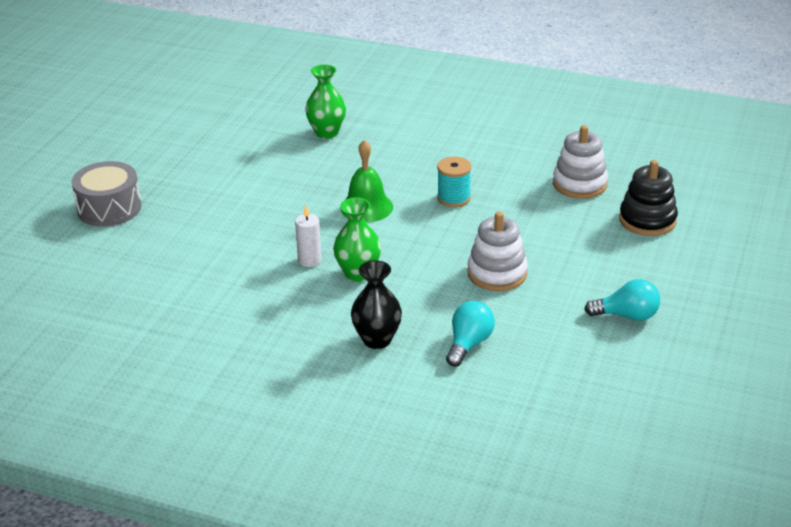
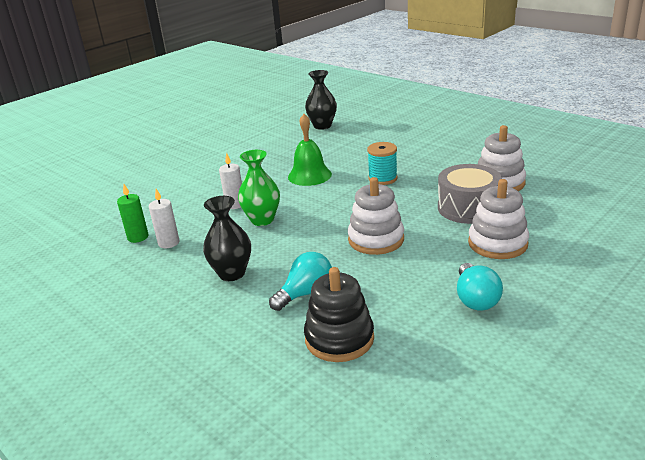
camera: 25 degrees right, 5 degrees down
grey drum [72,161,141,227] -> grey drum moved to [438,164,502,224]
green vase [305,65,346,139] -> black vase [305,70,337,130]
turquoise light bulb [584,279,660,321] -> turquoise light bulb turned 60 degrees clockwise [457,263,503,311]
black stacking toy [619,160,678,236] -> black stacking toy moved to [304,267,374,362]
none -> green candle [117,184,149,243]
none -> white candle [149,189,180,248]
none -> white stacking toy [468,179,529,259]

